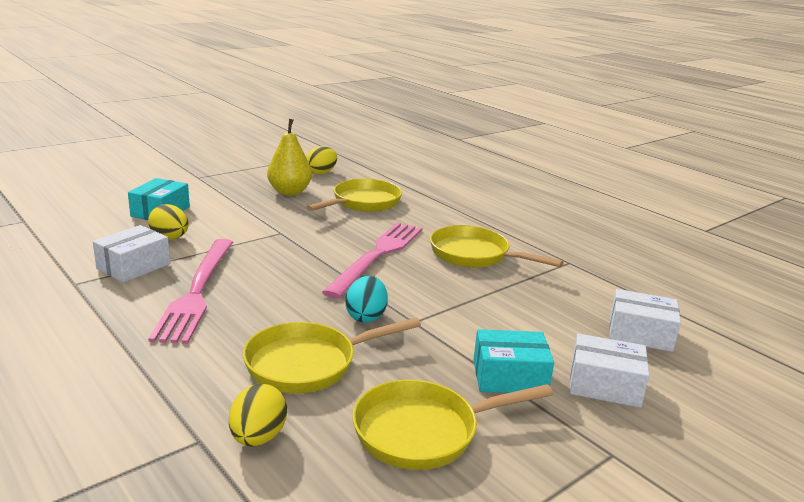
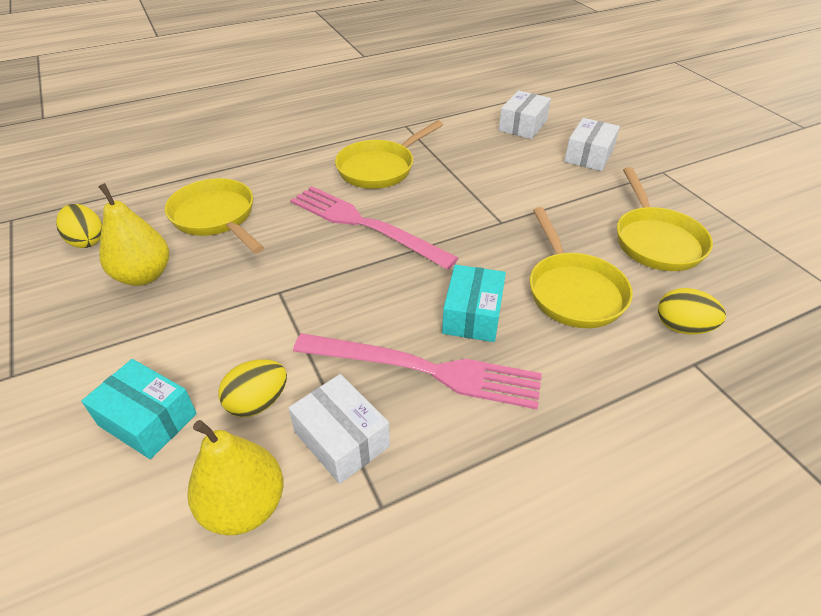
camera: 75 degrees left, 20 degrees up
turquoise egg [345,276,388,323] -> none
turquoise box [473,329,554,393] -> turquoise box moved to [442,265,506,342]
none -> yellow pear [187,420,283,536]

